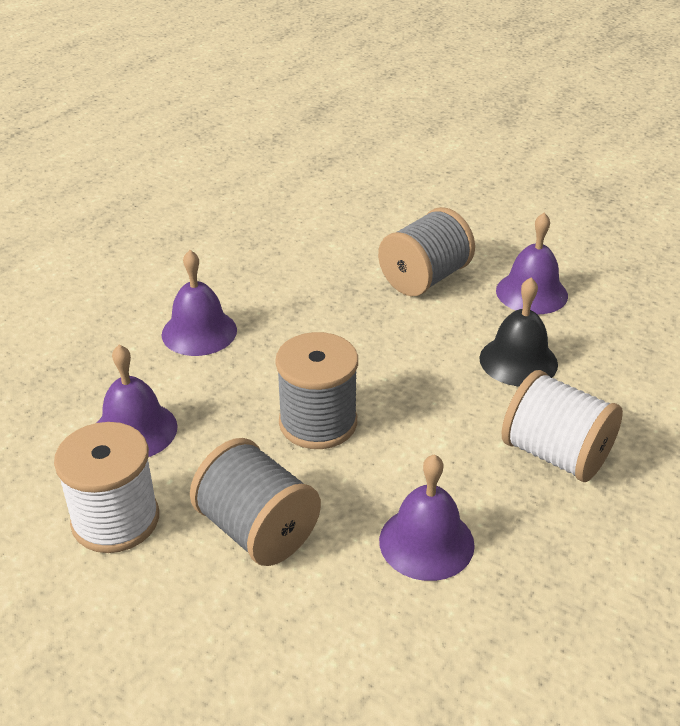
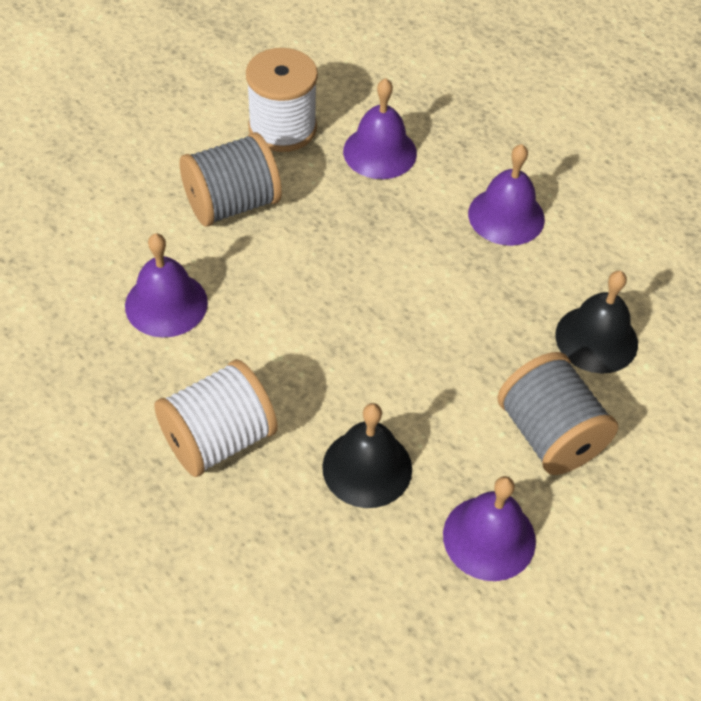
camera: 105 degrees right, 15 degrees up
grey spool [275,332,358,449] -> none
none -> black bell [556,271,638,374]

